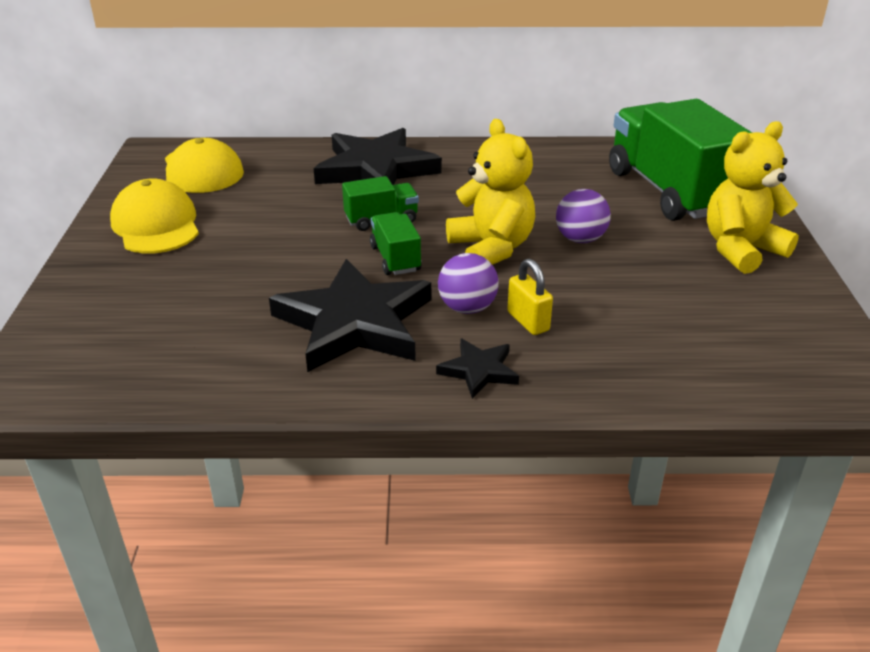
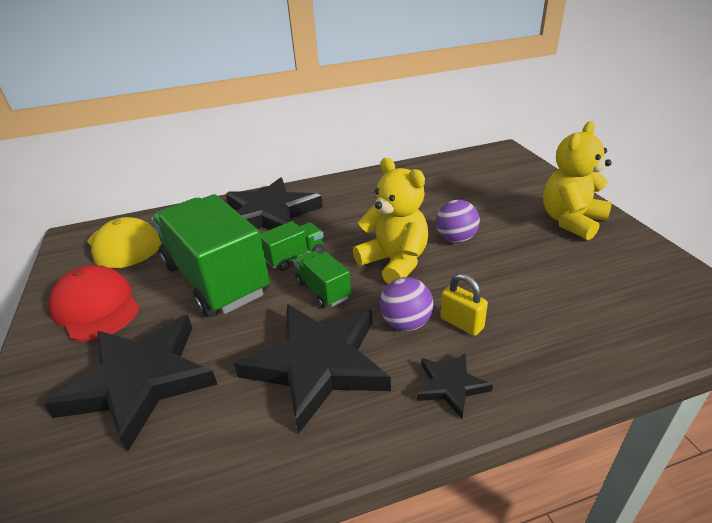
camera: 15 degrees left, 0 degrees up
yellow cap [110,178,199,254] -> red cap [48,265,140,341]
green truck [609,99,752,221] -> green truck moved to [151,194,270,317]
none -> black star [43,315,218,452]

